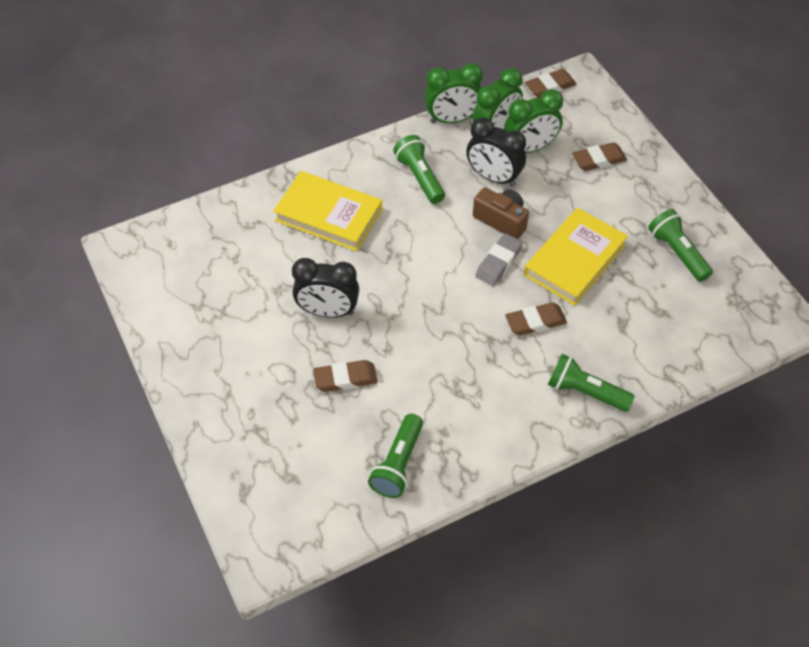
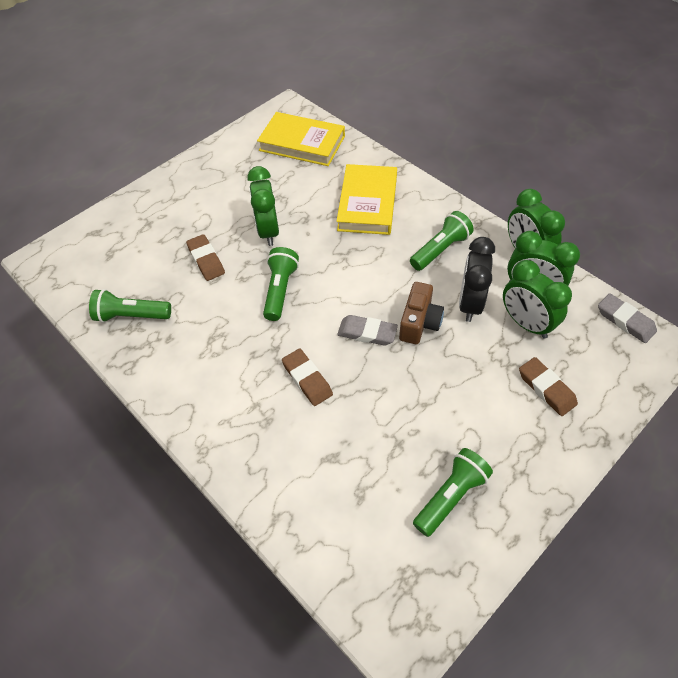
camera: 75 degrees right, 0 degrees up
black clock [292,258,359,318] -> green clock [247,166,279,246]
yellow book [524,208,628,306] -> yellow book moved to [257,112,345,166]
brown eraser [525,69,577,98] -> grey eraser [598,293,657,343]
green flashlight [548,354,635,412] -> green flashlight moved to [263,247,299,321]

